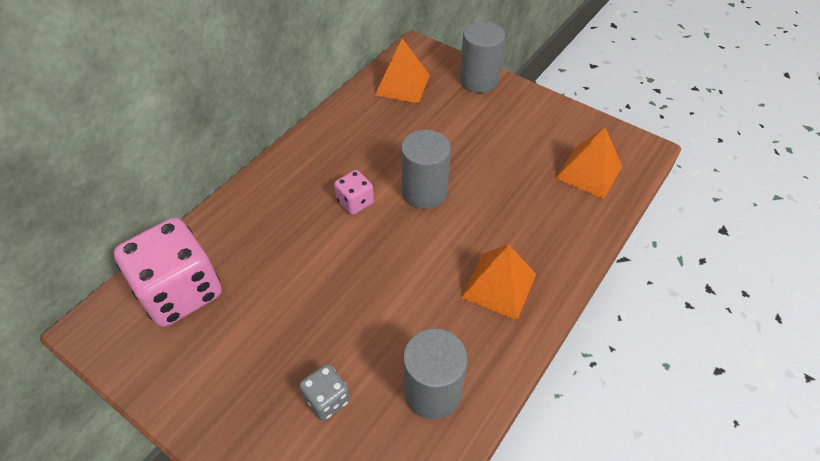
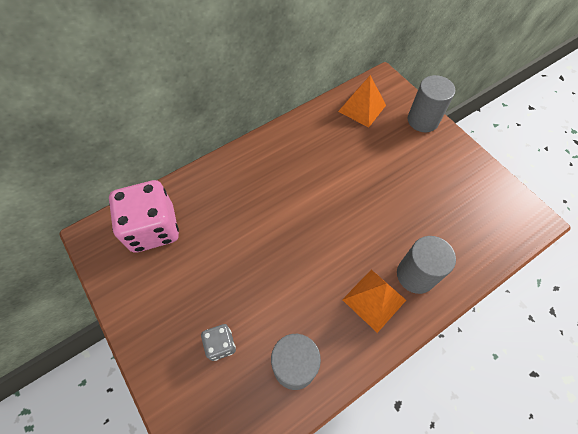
camera: 20 degrees right, 10 degrees up
pink dice [334,170,374,215] -> none
grey cylinder [401,130,451,209] -> grey cylinder moved to [397,236,456,294]
orange pyramid [555,127,622,199] -> none

